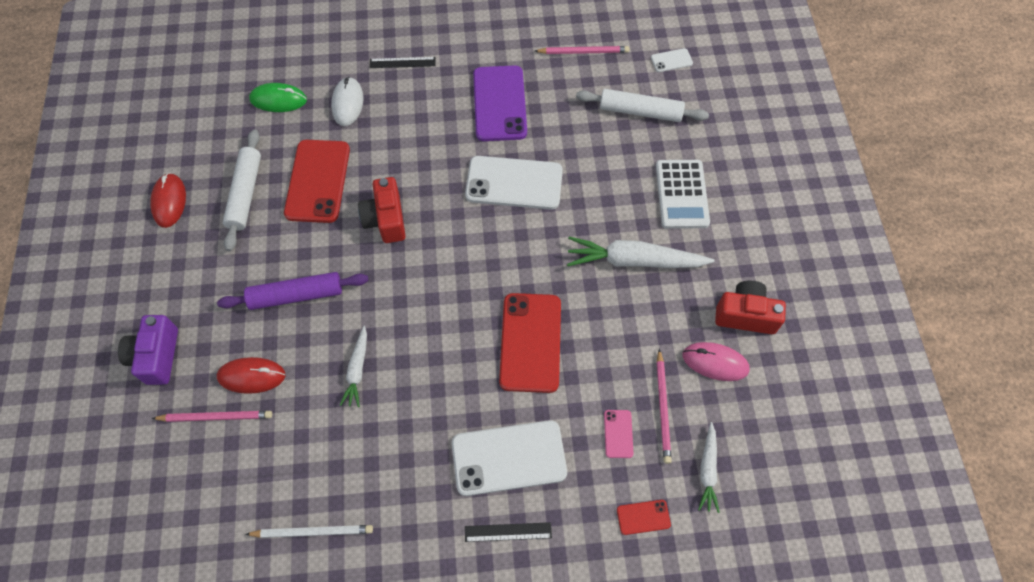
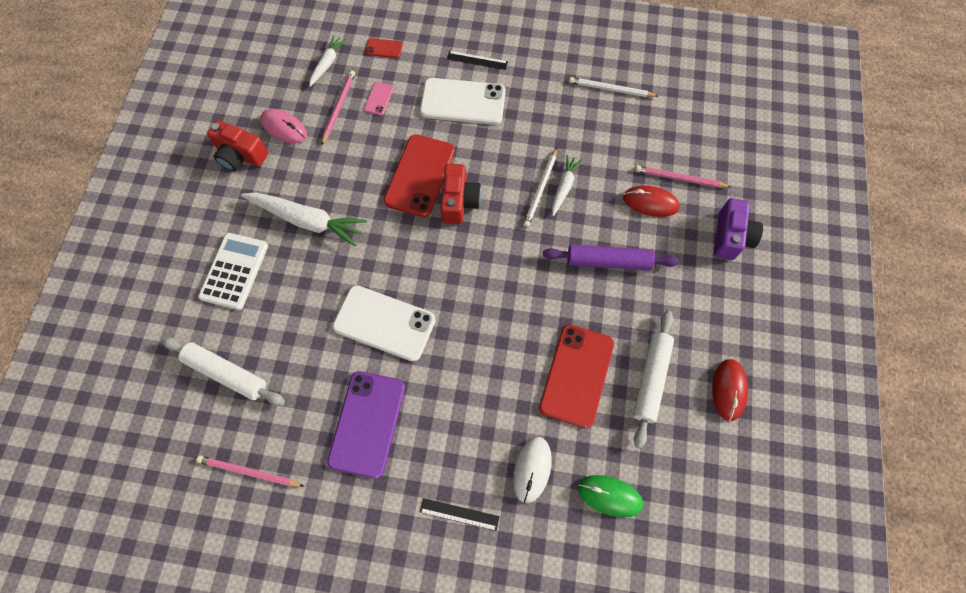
camera: 165 degrees left, 5 degrees up
red camera [358,177,406,243] -> red camera moved to [440,164,481,224]
white phone [651,48,693,72] -> none
none -> white pencil [523,148,557,227]

